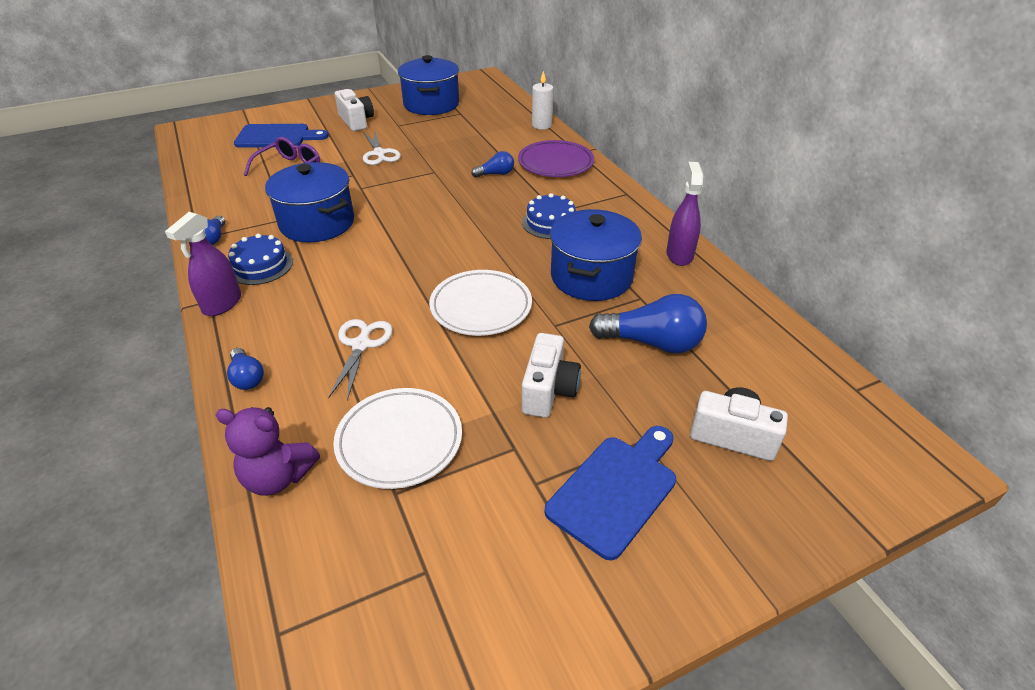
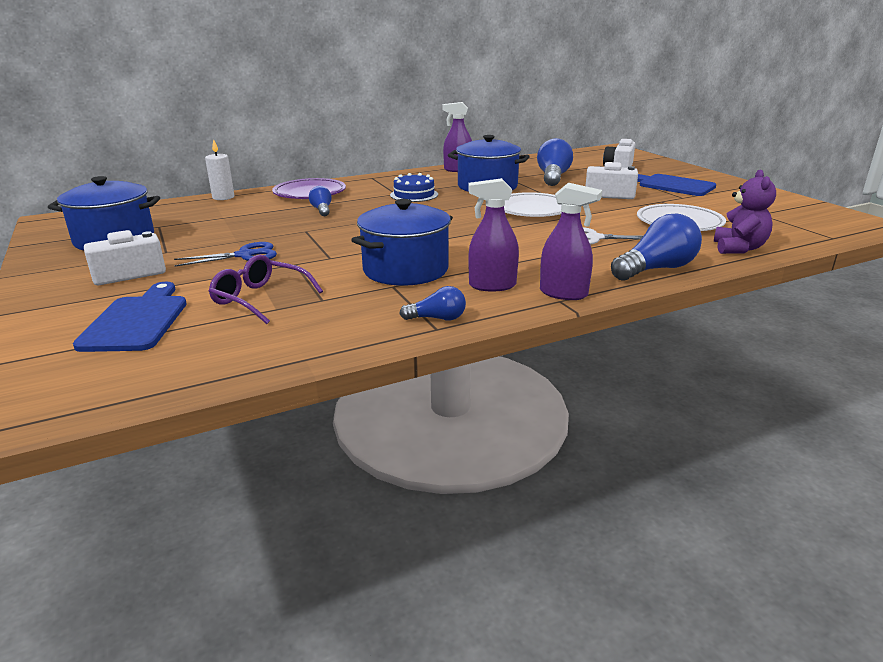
camera: 90 degrees left, 15 degrees down
blue light bulb [227,348,264,390] -> blue light bulb [611,214,702,281], size x1.85
blue cake [228,234,293,285] -> purple spray bottle [468,178,519,292]
white scissors [363,130,401,165] -> blue scissors [174,242,277,267]

